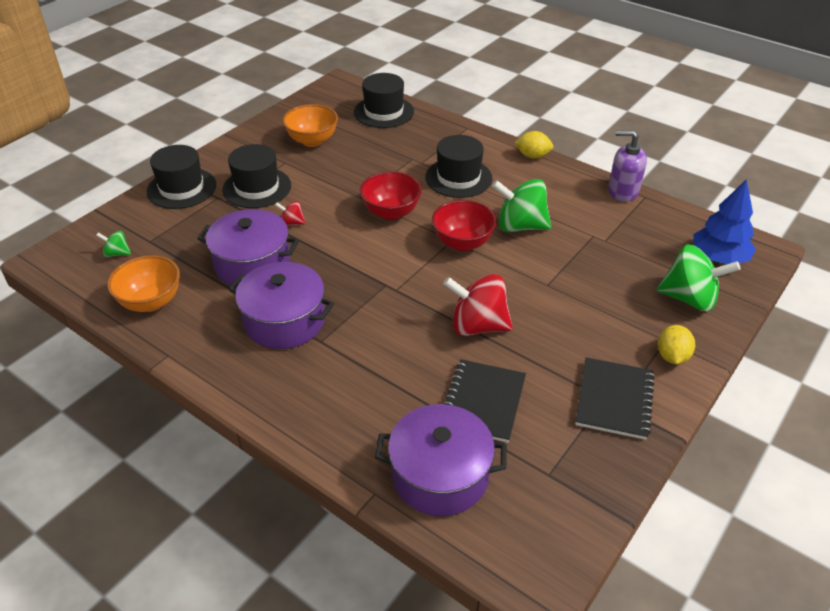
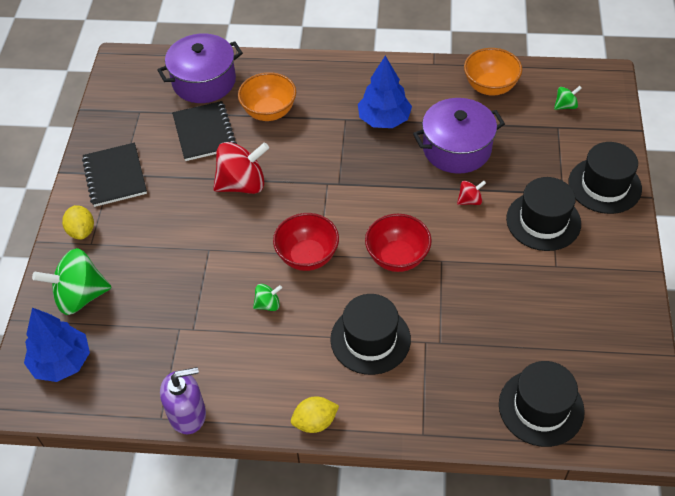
camera: 150 degrees right, 10 degrees up
purple pot [229,262,334,349] -> blue tree [358,56,412,128]
orange bowl [282,104,338,147] -> orange bowl moved to [238,72,296,121]
green spinning top [492,179,551,232] -> green spinning top [253,284,282,311], size x0.48

